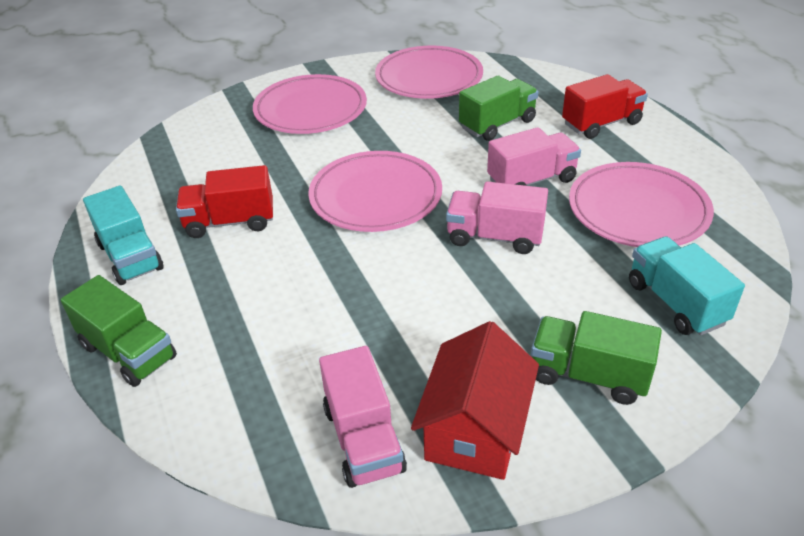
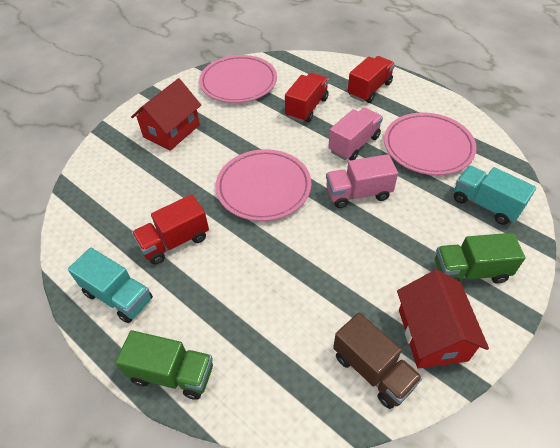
camera: 25 degrees left, 10 degrees up
pink plate [253,74,367,134] -> red house [131,78,201,151]
pink truck [319,346,407,488] -> brown truck [333,312,423,409]
green truck [459,75,538,141] -> red truck [285,73,329,122]

